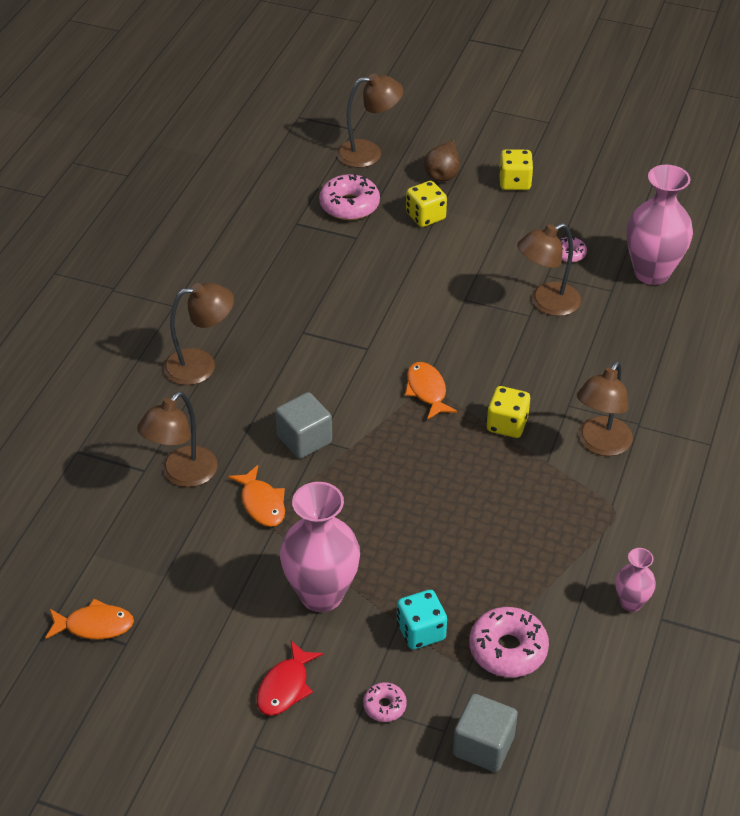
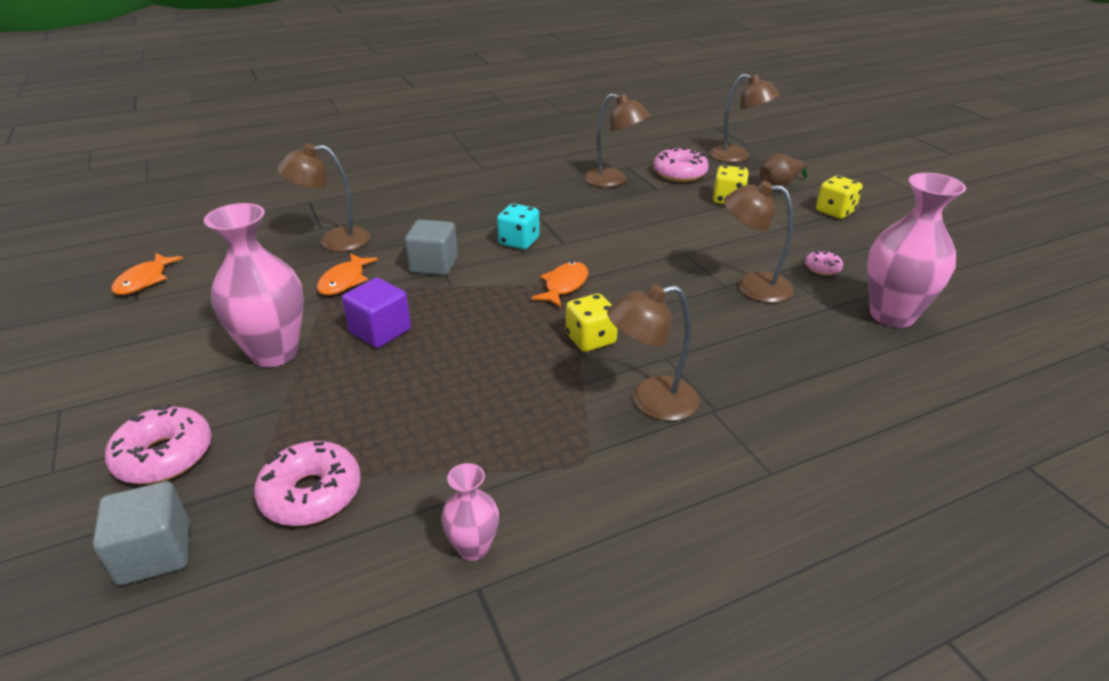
camera: 45 degrees right, 10 degrees down
orange fish [45,599,134,639] -> orange fish turned 60 degrees clockwise [111,253,183,295]
brown lamp [163,283,234,385] -> brown lamp moved to [584,93,650,187]
red fish [257,641,323,716] -> none
pink donut [363,682,407,722] -> pink donut [105,404,212,484], size x1.88
turquoise dice [397,590,447,649] -> turquoise dice moved to [497,204,540,250]
none -> purple cube [342,278,411,348]

